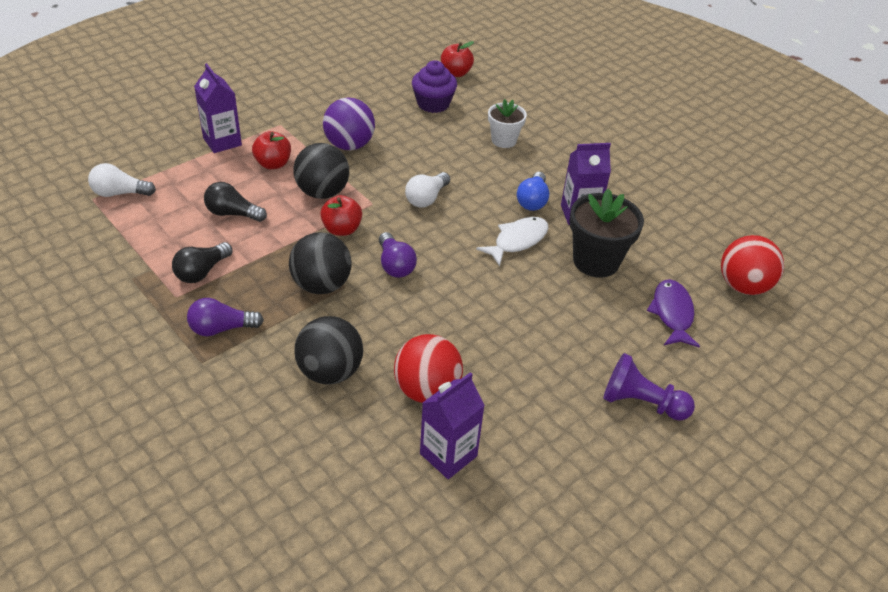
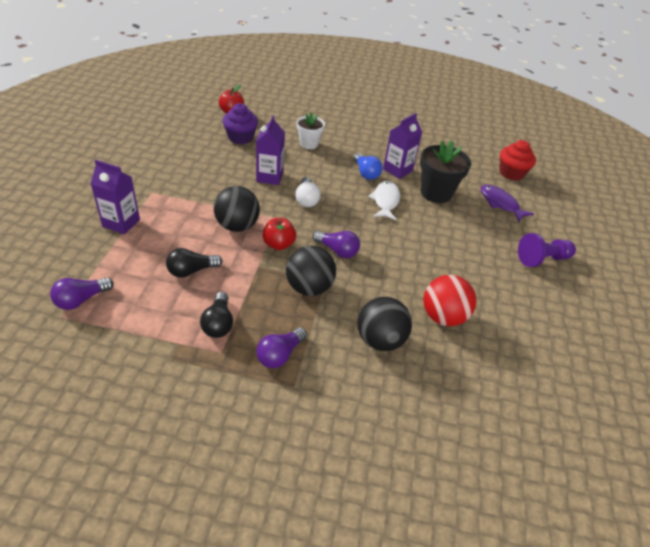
camera: 40 degrees left, 0 degrees up
white light bulb [88,163,156,197] -> purple light bulb [50,277,114,310]
red apple [252,131,291,169] -> none
purple ball [323,98,375,150] -> none
purple carton [420,372,485,479] -> purple carton moved to [256,115,285,185]
red ball [721,235,784,295] -> red cupcake [499,140,536,181]

